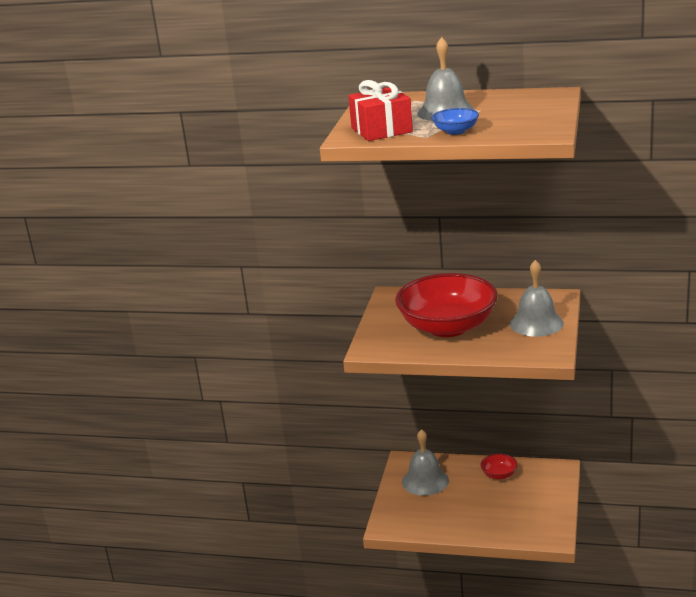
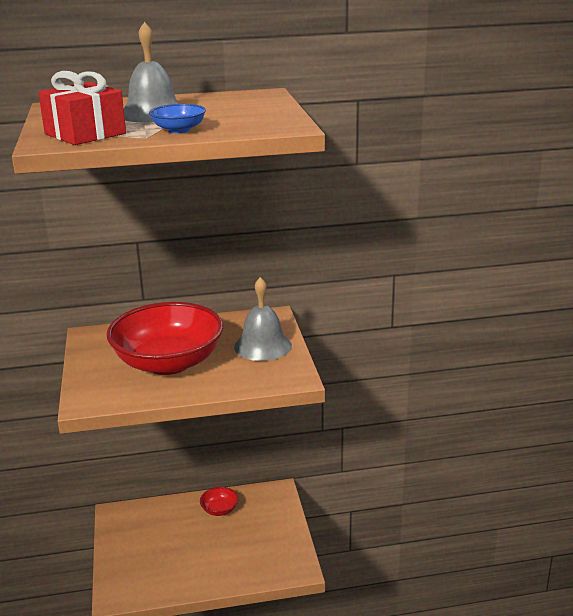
camera: 25 degrees left, 0 degrees up
grey bell [402,429,449,496] -> none

